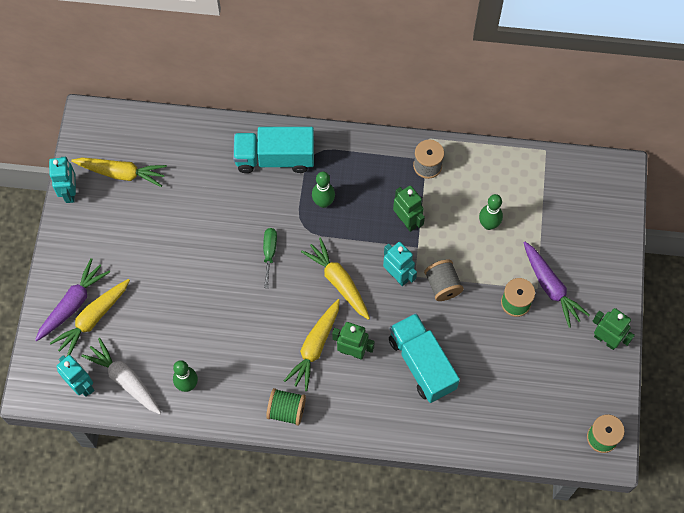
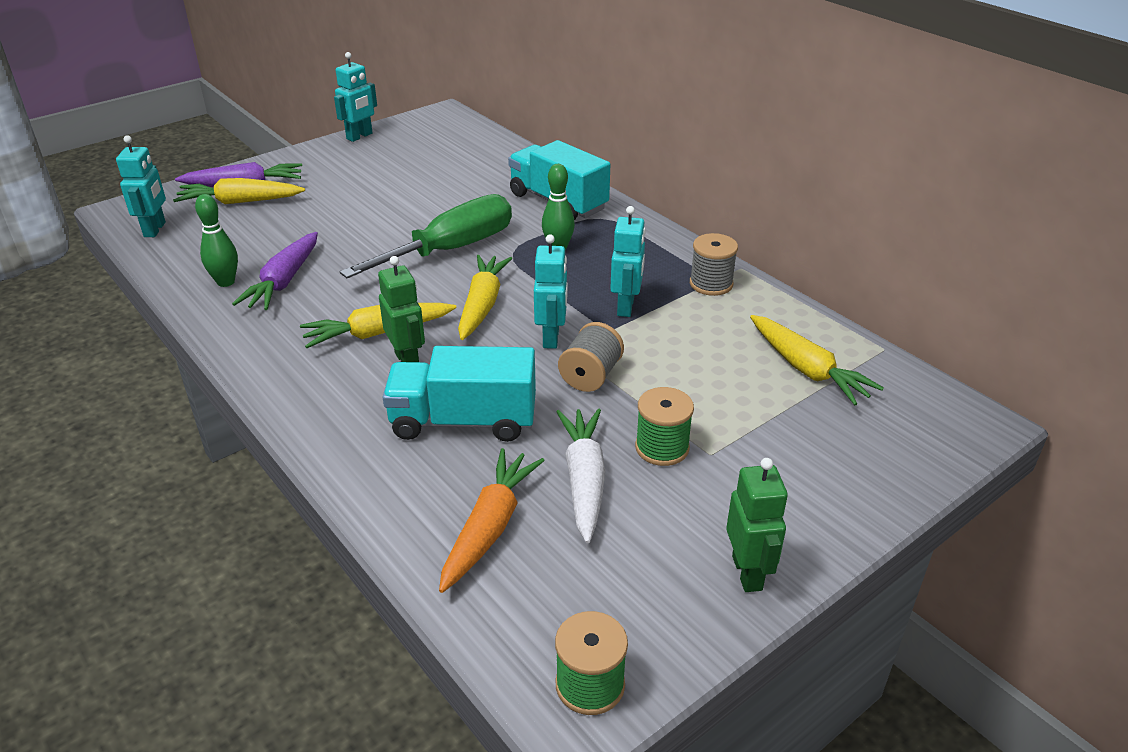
camera: 45 degrees right, 30 degrees down
yellow carrot [71,157,167,187] -> yellow carrot moved to [750,315,884,405]
white carrot [81,338,161,414] -> white carrot moved to [556,408,606,543]
green screwdriver [263,228,277,288] -> green screwdriver [340,194,512,278], size x2.20
green spool [266,388,306,426] -> none
turquoise truck [389,313,460,403] -> turquoise truck turned 105 degrees counterclockwise [383,346,536,442]
green robot [393,185,425,232] -> turquoise robot [610,206,646,317]
green bowling pin [479,194,503,230] -> none
purple carrot [523,242,590,328] -> purple carrot moved to [232,232,318,310]
none -> orange carrot [439,448,545,593]

